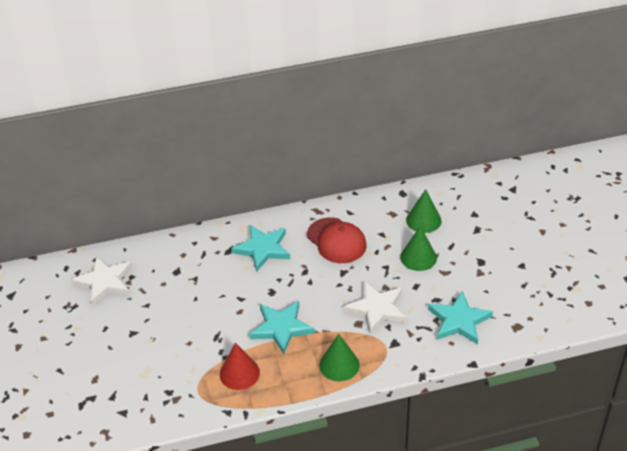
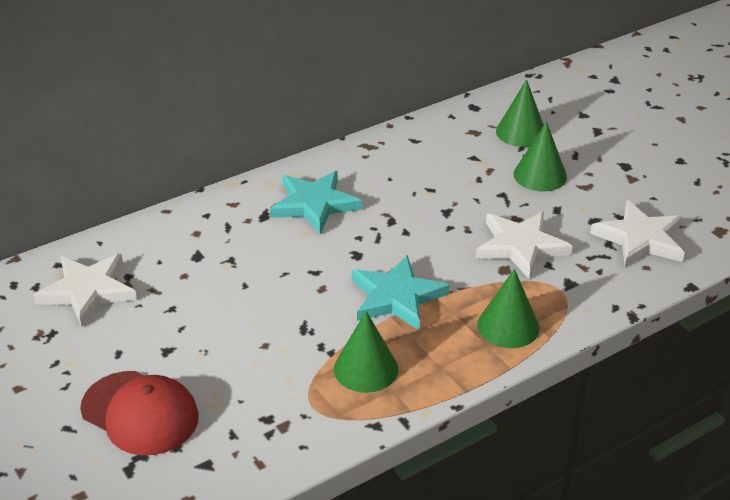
camera: 20 degrees left, 5 degrees down
red cone [220,342,260,390] -> green cone [334,311,398,393]
red cap [307,217,367,263] -> red cap moved to [80,371,199,456]
turquoise star [428,291,493,345] -> white star [590,200,685,267]

